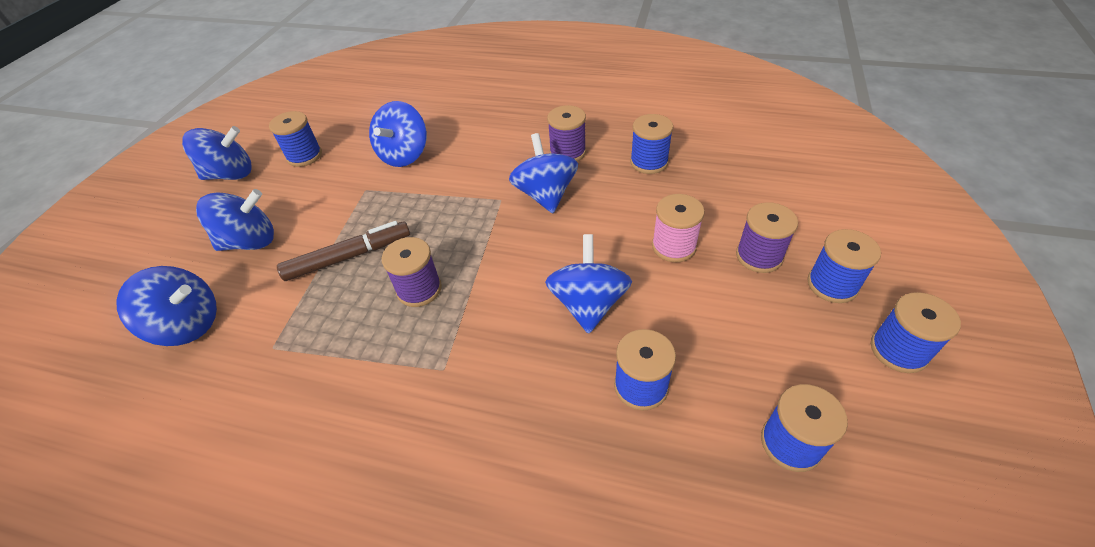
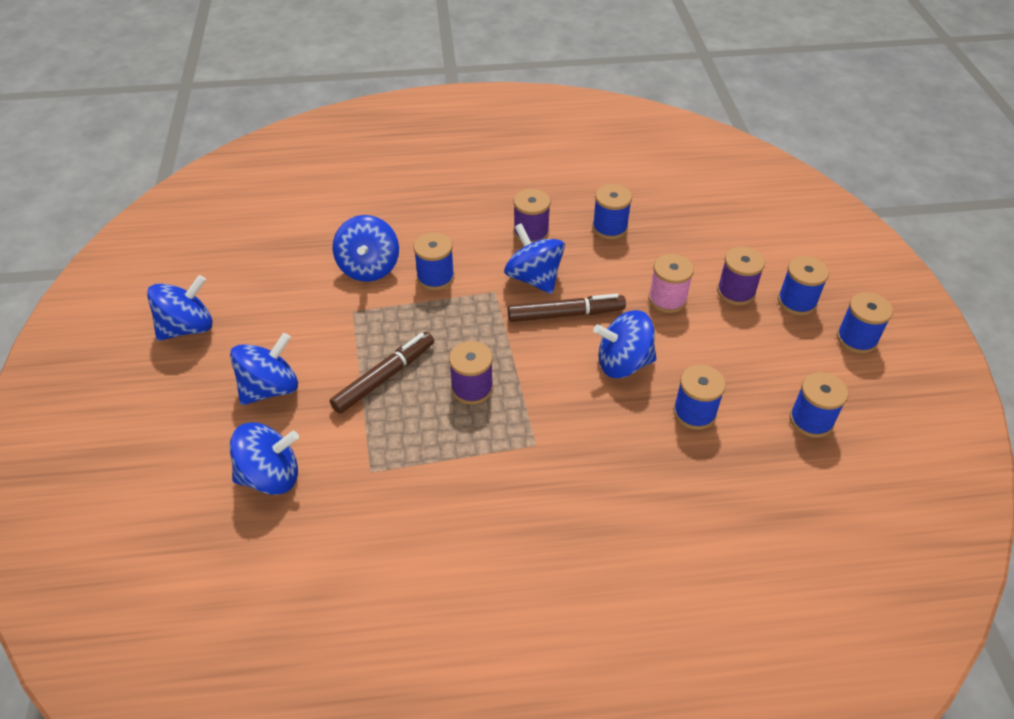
camera: 25 degrees left, 0 degrees up
blue spool [269,111,322,167] -> blue spool moved to [414,232,454,290]
blue spinning top [545,234,632,334] -> blue spinning top turned 75 degrees counterclockwise [593,310,657,378]
none -> brown marker [508,294,626,322]

